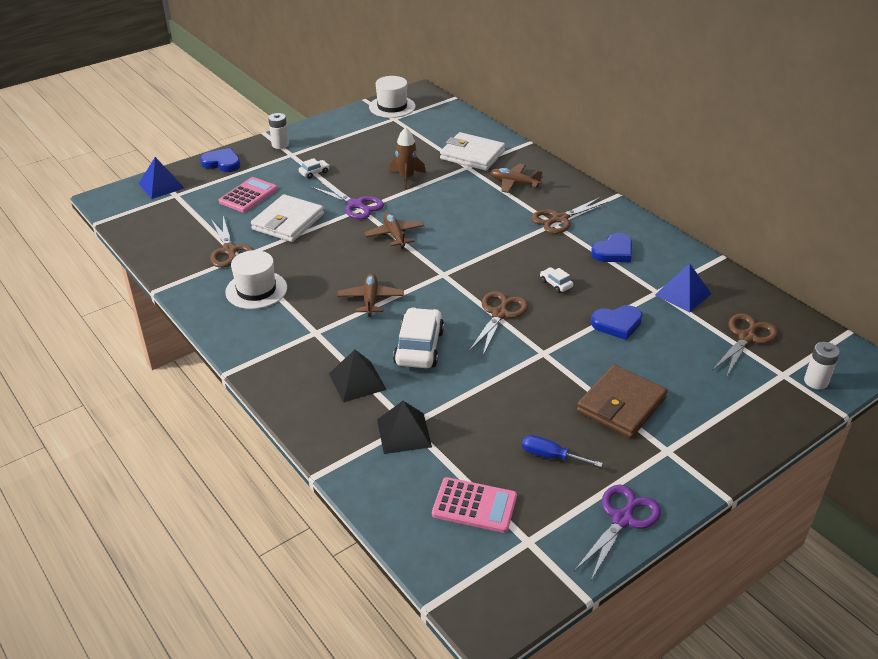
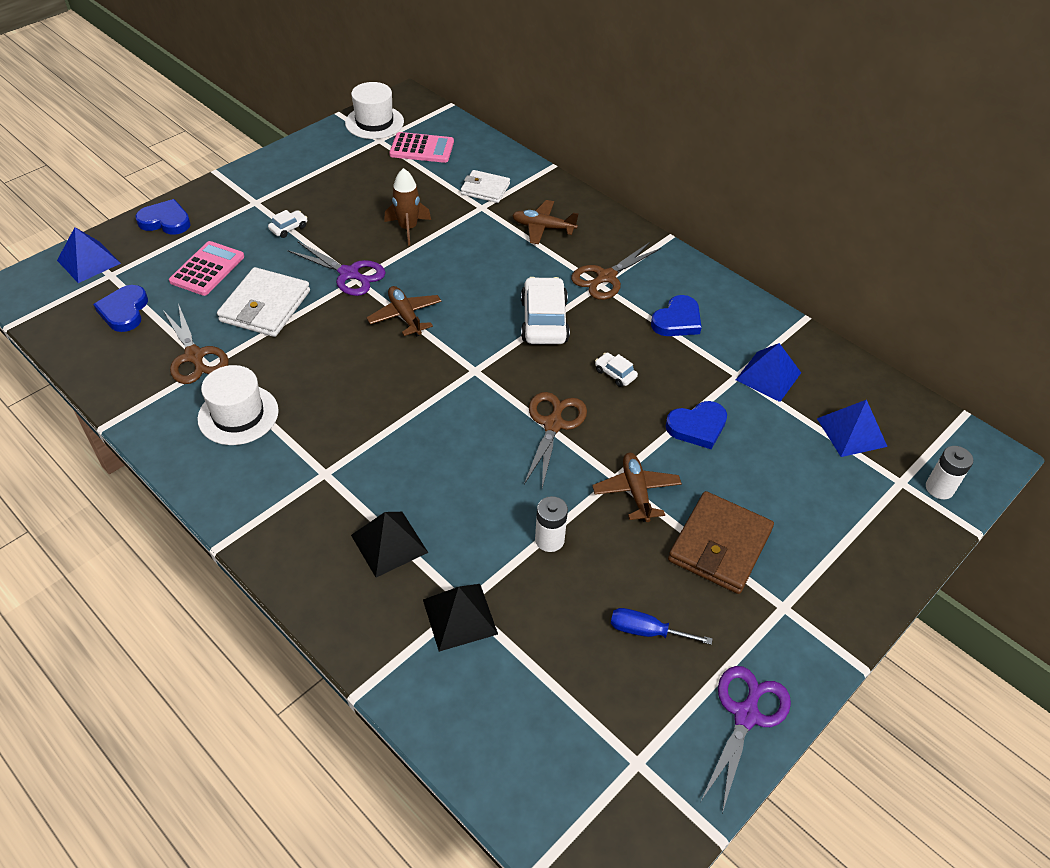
camera: 10 degrees left, 10 degrees up
white battery [268,113,289,149] -> white battery moved to [535,496,568,552]
brown plane [337,273,404,317] -> brown plane moved to [592,453,682,522]
white car [393,307,444,368] -> white car moved to [521,277,570,344]
pink calculator [432,477,517,533] -> pink calculator moved to [389,132,454,163]
white wallet [440,132,505,171] -> white wallet [461,170,510,203], size x0.63
brown scissors [713,313,778,376] -> blue pyramid [817,400,888,457]
none -> blue heart [93,285,148,332]

